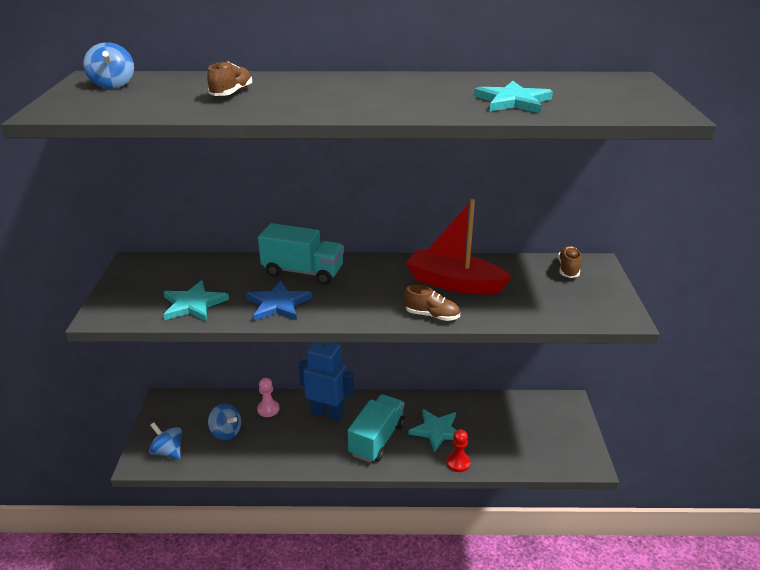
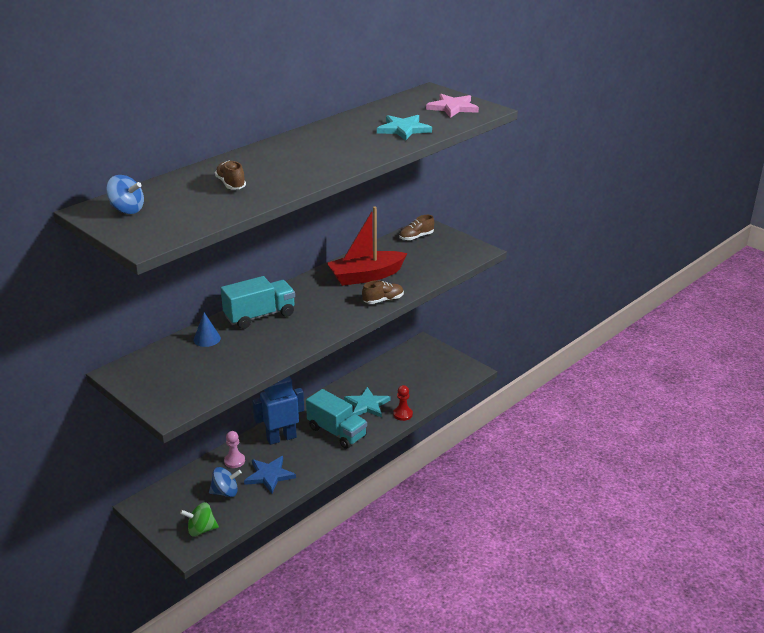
camera: 45 degrees left, 0 degrees up
blue spinning top [149,423,182,459] -> green spinning top [180,502,219,536]
turquoise star [163,280,229,322] -> none
blue star [246,280,312,321] -> blue star moved to [244,456,296,493]
turquoise truck [348,394,405,463] -> turquoise truck turned 150 degrees clockwise [306,389,367,449]
brown shoe [558,246,581,278] -> brown shoe turned 90 degrees counterclockwise [399,215,434,241]
none -> blue cone [193,312,221,347]
none -> pink star [426,94,479,118]

